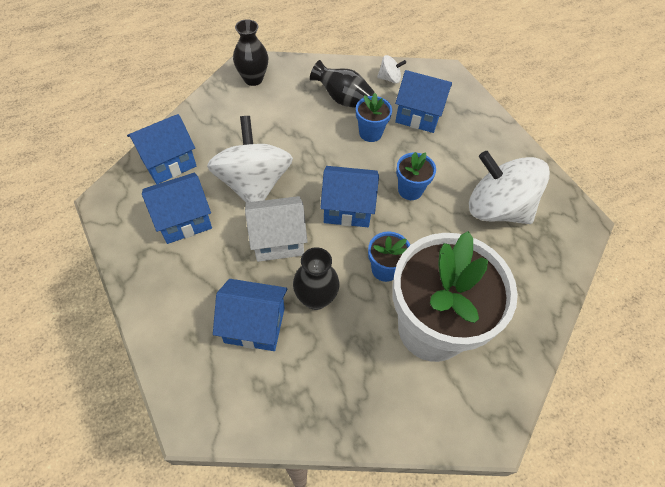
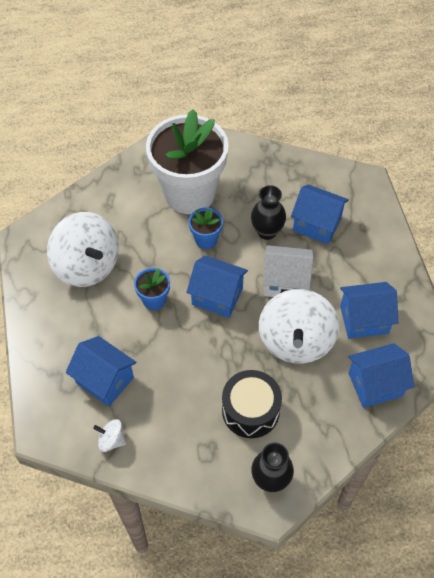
camera: 160 degrees left, 0 degrees up
black vase [310,60,374,108] -> none
blue flower pot [356,93,392,142] -> none
none -> black drum [222,370,282,438]

